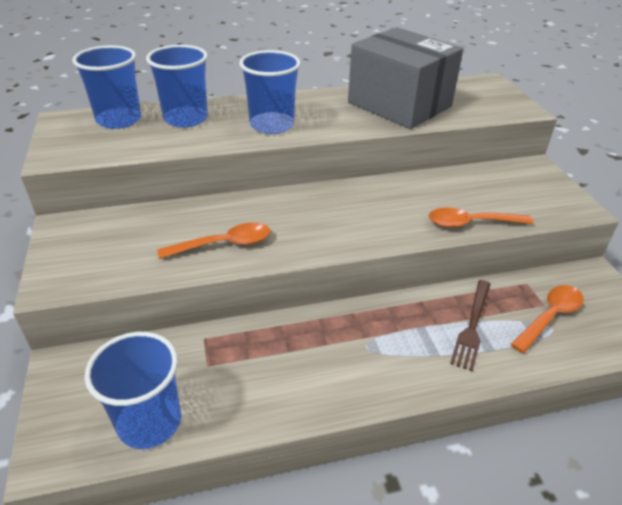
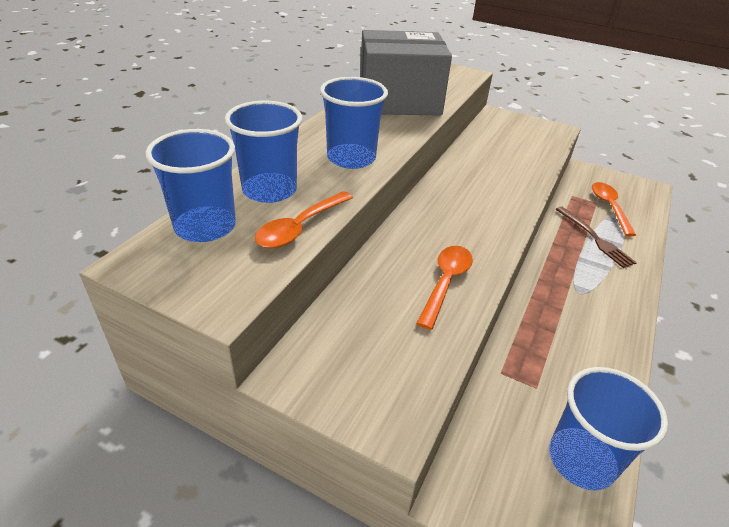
camera: 50 degrees left, 0 degrees up
orange spoon [429,208,533,228] -> orange spoon moved to [255,191,353,248]

